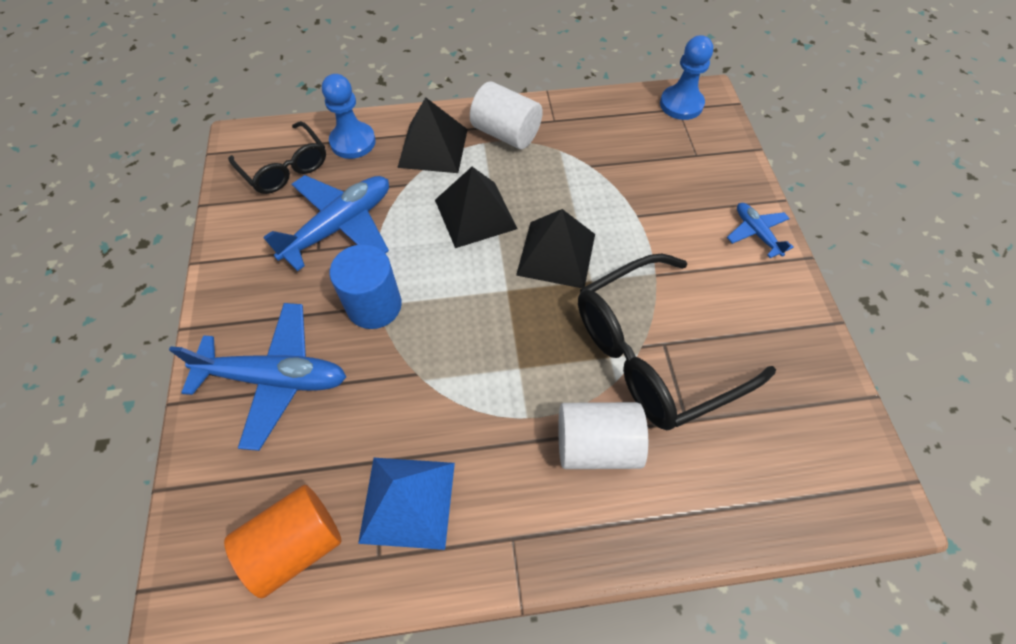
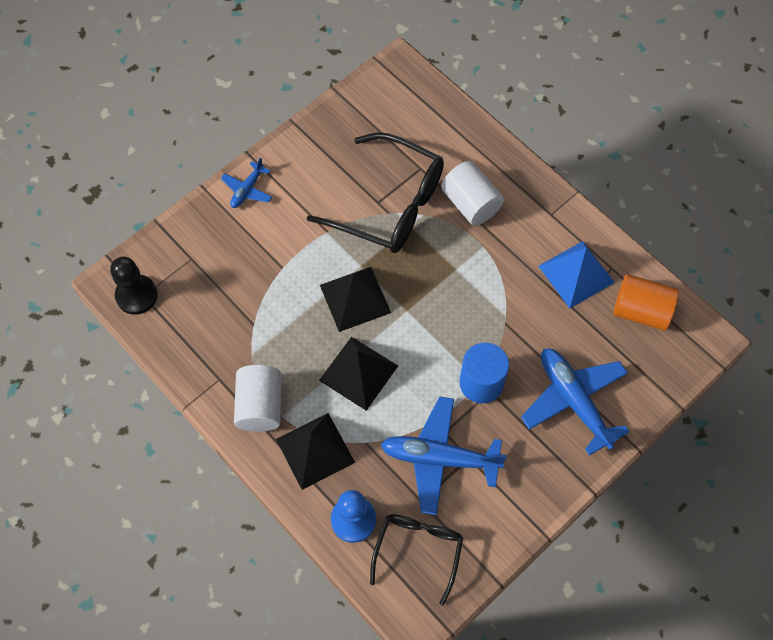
camera: 125 degrees left, 5 degrees up
blue pawn [660,35,713,120] -> black pawn [110,257,158,315]

